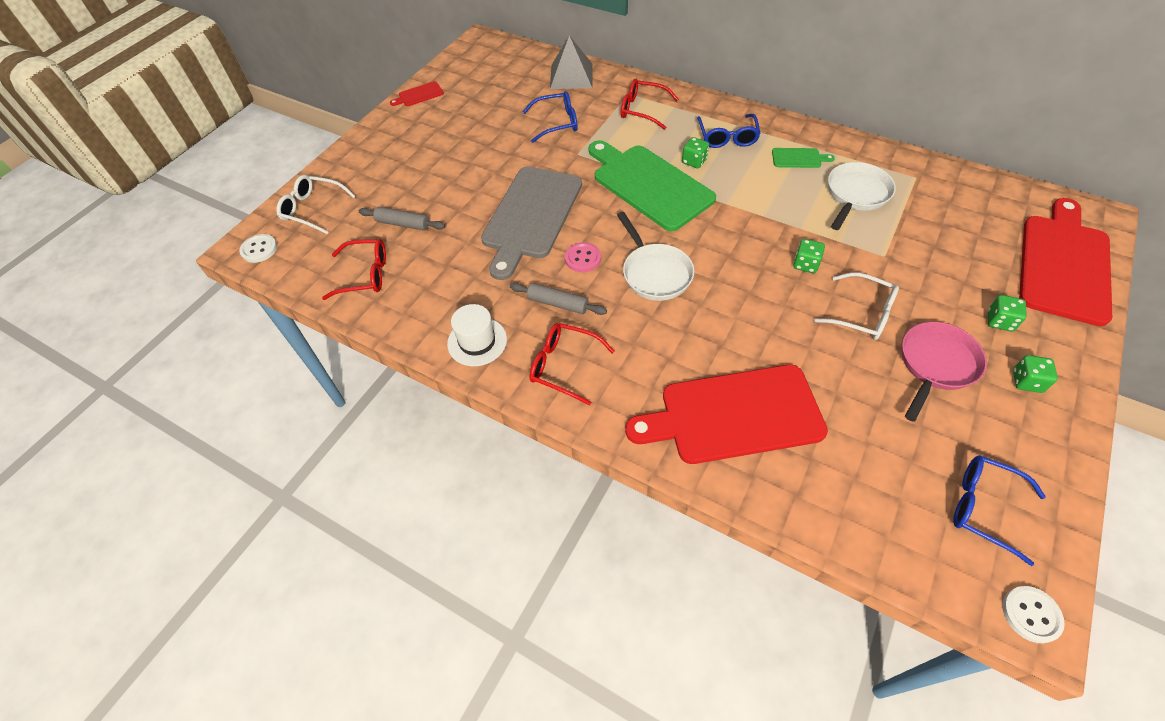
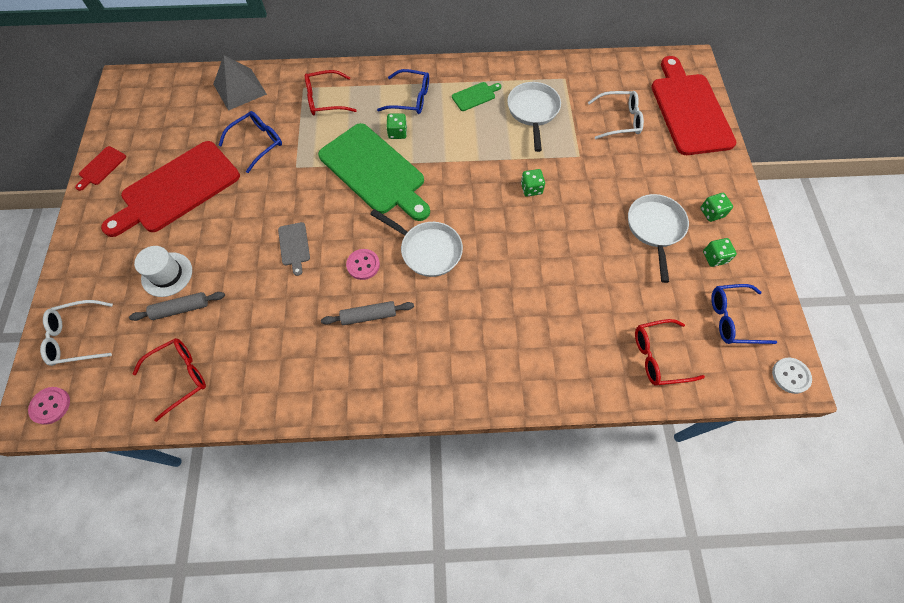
camera: 35 degrees left, 10 degrees up
white button [239,234,277,263] -> pink button [28,387,70,425]
white hat [447,304,507,366] -> white hat moved to [134,246,192,297]
grey cutting board [481,166,582,280] -> grey cutting board [278,222,310,276], size x0.42
red glasses [529,323,615,405] -> red glasses moved to [635,319,705,386]
green cutting board [589,140,716,231] -> green cutting board turned 150 degrees counterclockwise [318,123,430,221]
red cutting board [626,365,828,464] -> red cutting board moved to [101,141,240,237]
blue glasses [697,114,761,148] -> blue glasses turned 45 degrees counterclockwise [377,69,429,114]
white glasses [814,272,899,340] -> white glasses moved to [588,91,644,139]
pink pan [902,322,987,422] -> white pan [628,194,689,283]
green dice [988,295,1027,332] -> green dice moved to [703,238,737,267]

